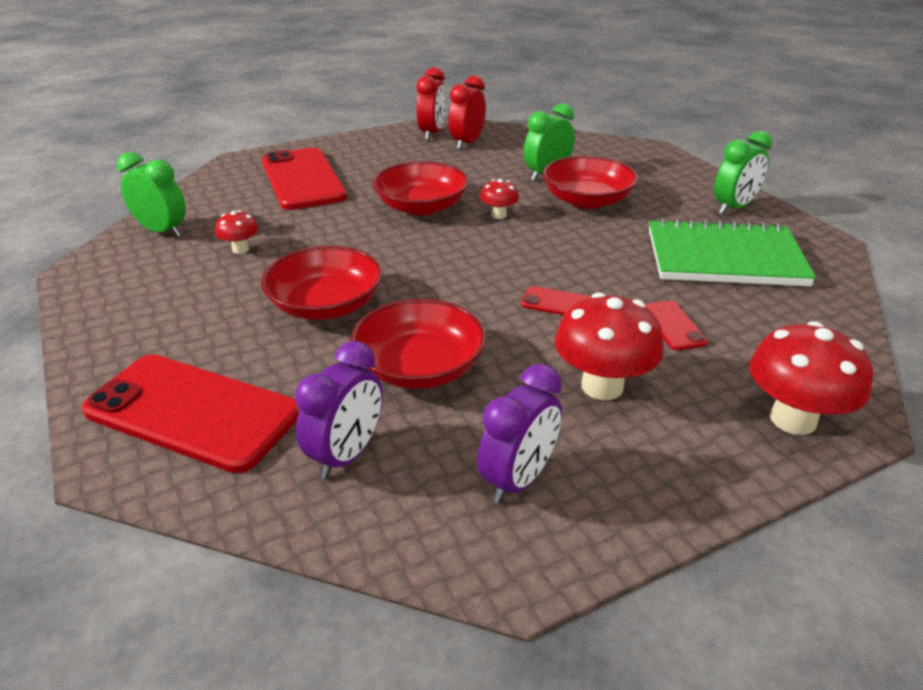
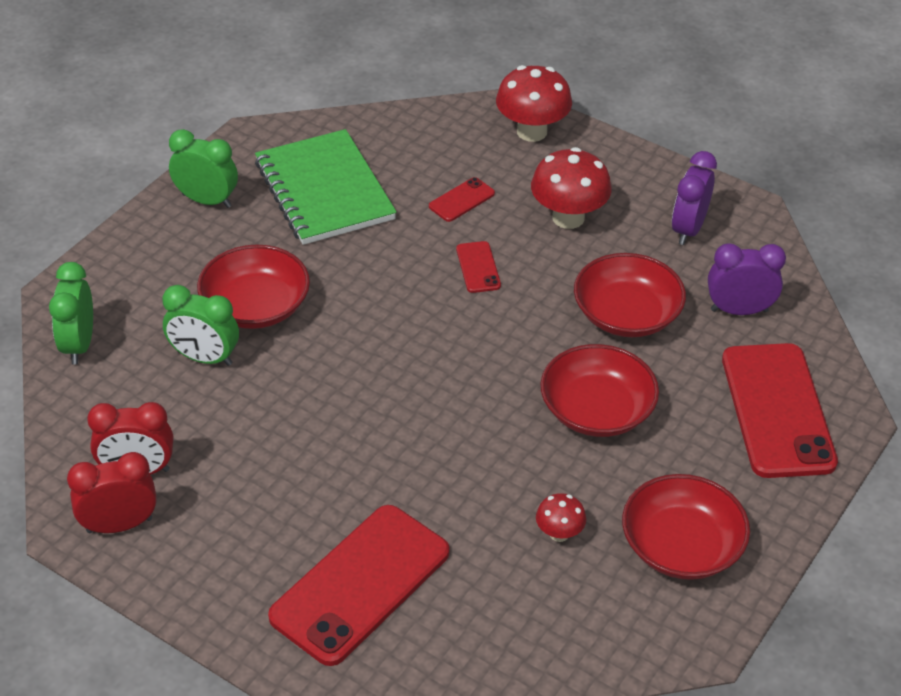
camera: 120 degrees left, 10 degrees up
green clock [117,152,186,237] -> green clock moved to [49,262,93,365]
red bowl [372,161,469,216] -> red bowl moved to [622,474,750,580]
purple clock [477,364,562,504] -> purple clock turned 75 degrees counterclockwise [672,151,717,245]
red mushroom [480,179,519,219] -> none

